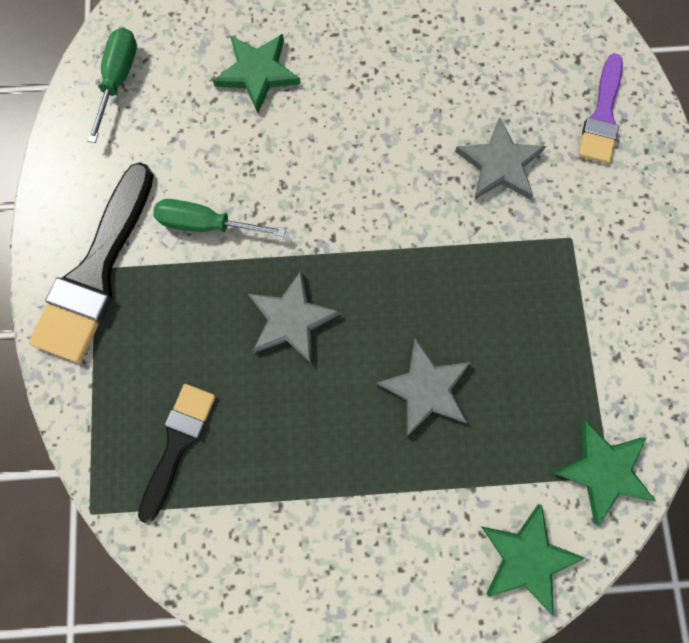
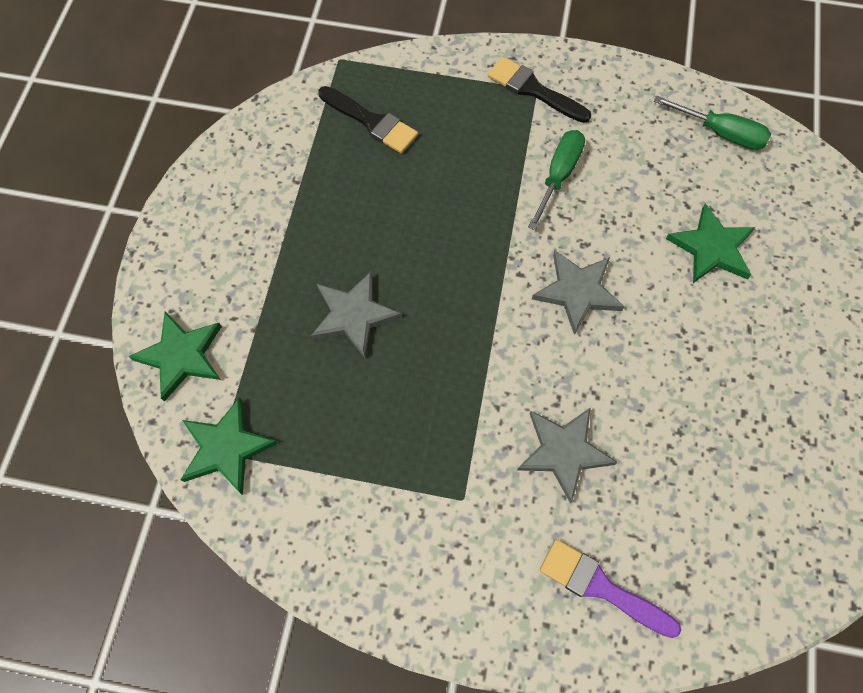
camera: 105 degrees right, 10 degrees down
black brush [29,162,154,363] -> black brush [488,57,591,123], size x0.61
grey star [248,271,341,364] -> grey star moved to [532,251,624,335]

